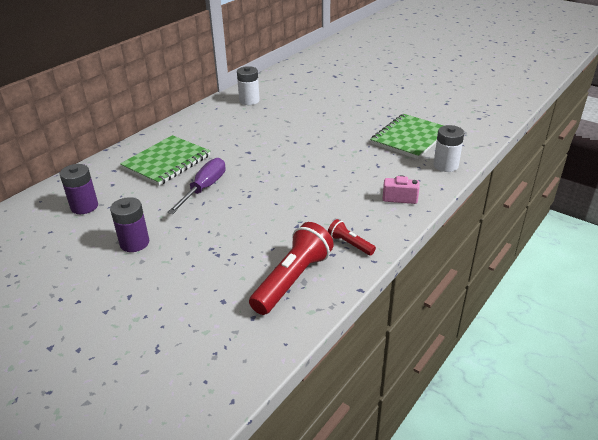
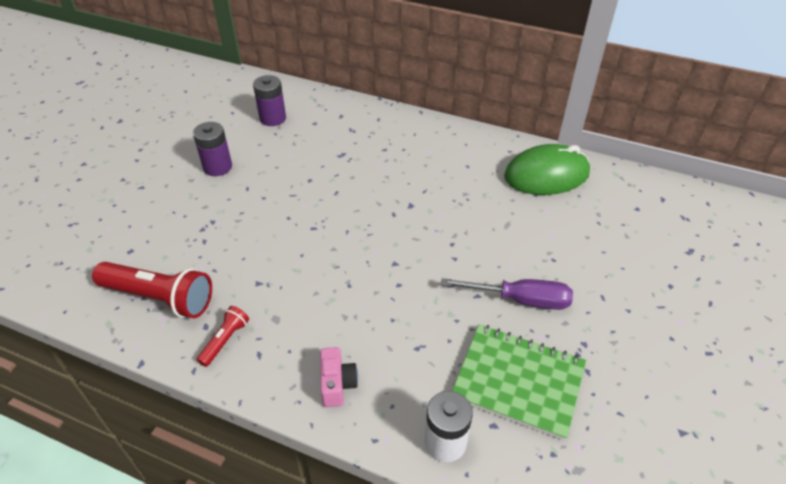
camera: 75 degrees right, 10 degrees up
green notebook [120,135,210,186] -> none
purple screwdriver [167,158,226,214] -> purple screwdriver moved to [441,278,573,310]
white battery [237,66,260,105] -> green mouse [504,144,590,195]

